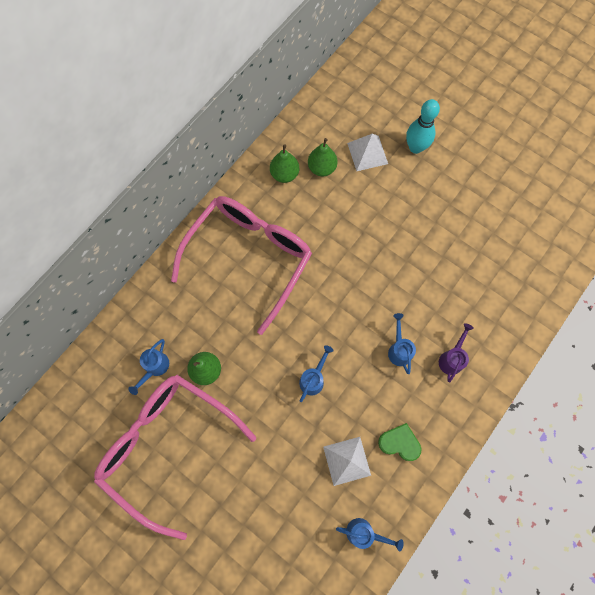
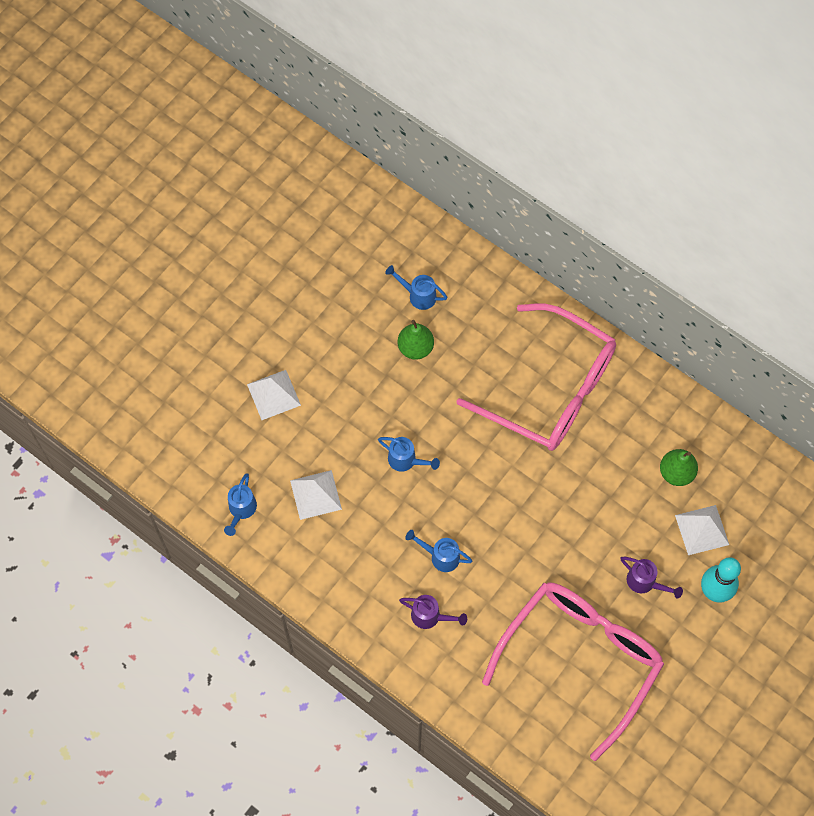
camera: 90 degrees right, 5 degrees down
pink glasses [94,375,256,540] -> pink glasses moved to [482,582,664,761]
green pear [270,144,299,183] -> none
green heart [378,423,421,461] -> none
blue watering can [388,313,416,374] -> blue watering can turned 150 degrees counterclockwise [406,530,472,572]
none -> white pyramid [247,370,301,420]
none -> purple watering can [621,557,683,598]

